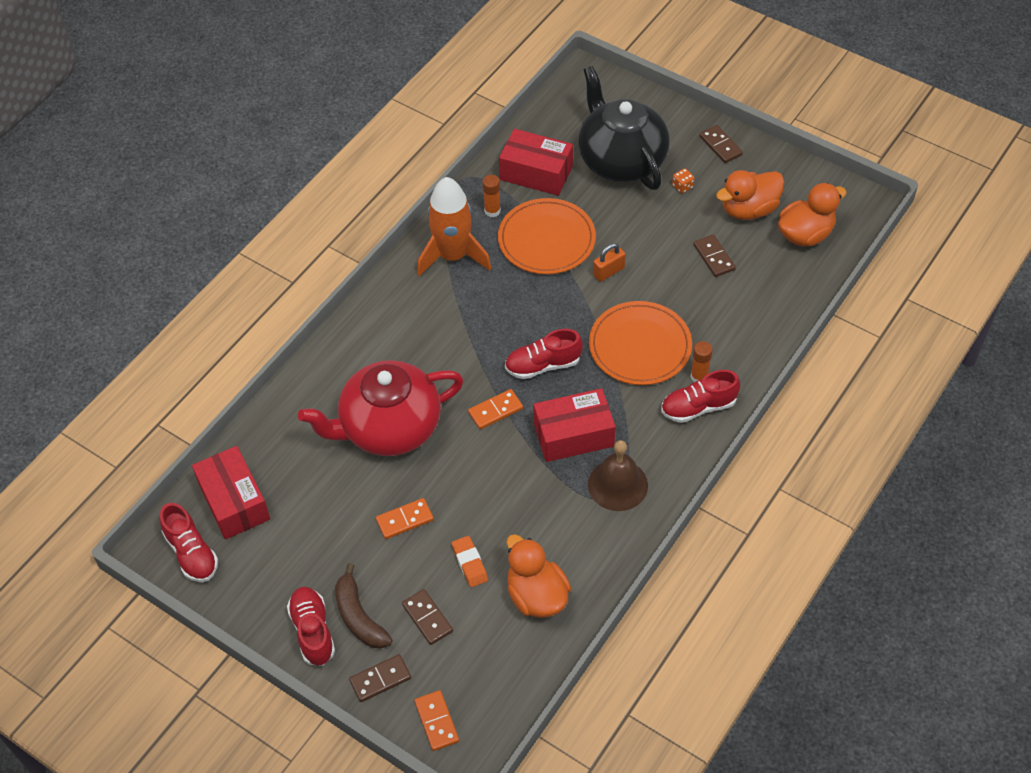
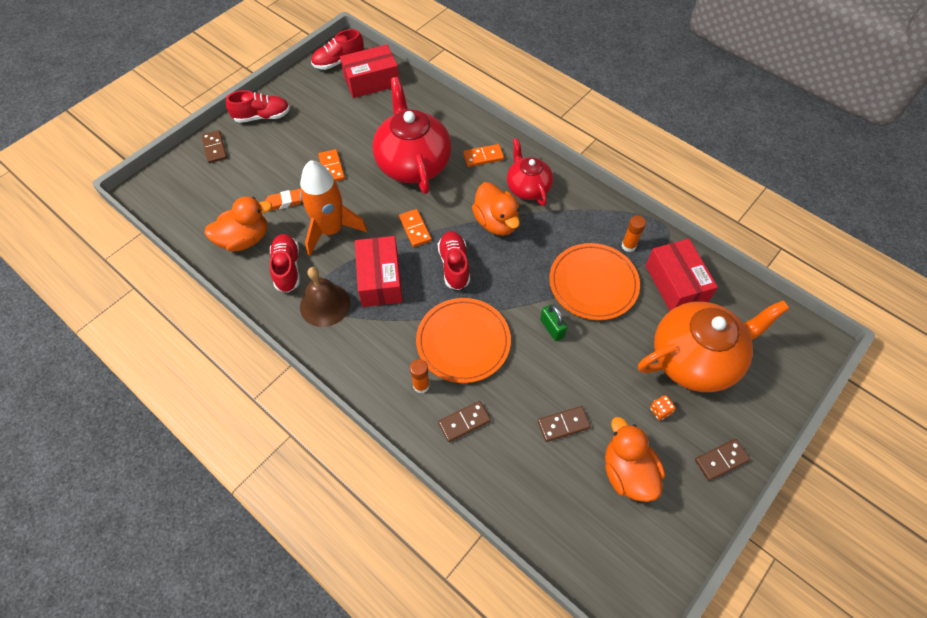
camera: 95 degrees right, 5 degrees up
brown banana [335,563,393,649] -> none
brown domino [402,589,453,645] -> brown domino moved to [438,401,491,442]
orange domino [414,690,459,751] -> orange domino moved to [463,144,504,167]
orange rocket [417,177,491,276] -> orange rocket moved to [300,160,367,256]
red box [499,129,573,196] -> red box turned 45 degrees counterclockwise [645,239,718,311]
black teapot [578,66,670,190] -> orange teapot [638,300,790,392]
orange padlock [593,243,626,282] -> green padlock [540,305,568,341]
red shoe [661,370,740,423] -> red shoe moved to [269,234,300,293]
orange duck [778,183,847,247] -> orange duck moved to [472,182,520,236]
none -> red teapot [507,138,553,206]

